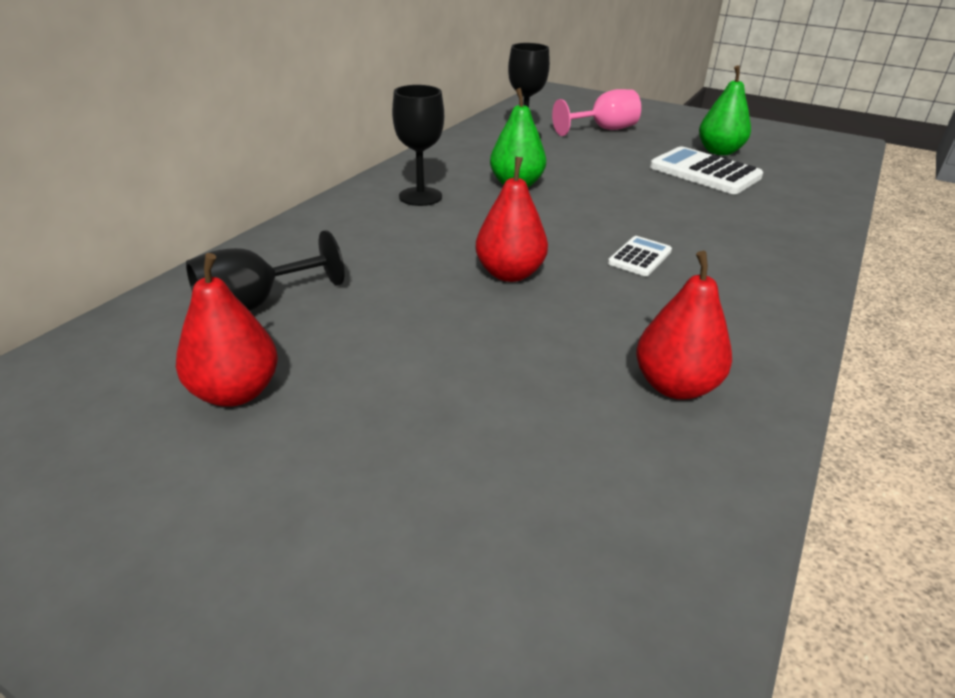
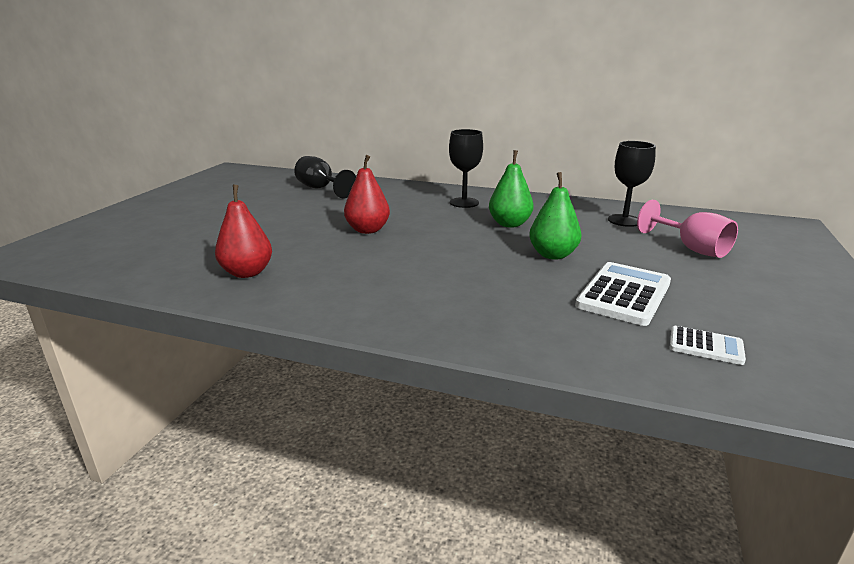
camera: 80 degrees right, 10 degrees down
red pear [176,253,278,407] -> none
white calculator [608,236,672,276] -> white calculator moved to [670,326,746,365]
green pear [699,66,751,155] -> green pear moved to [529,172,582,260]

